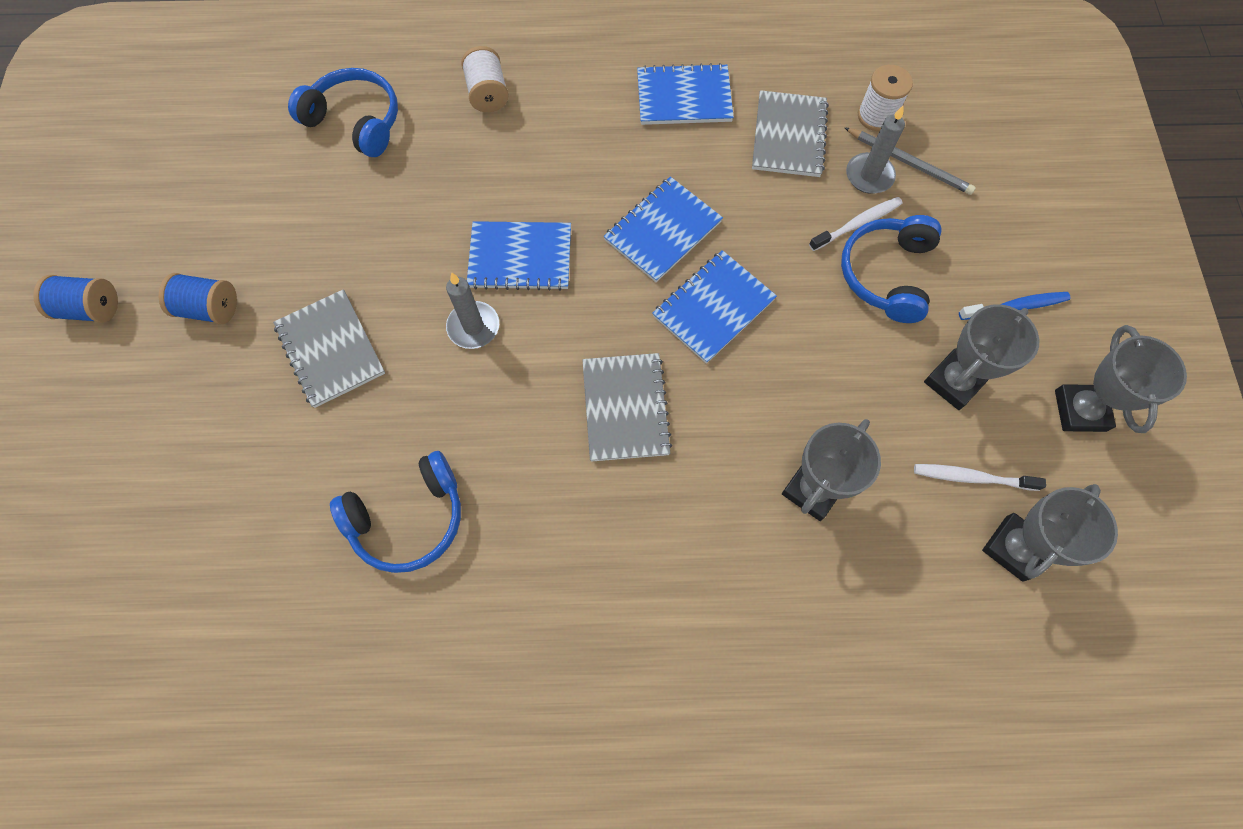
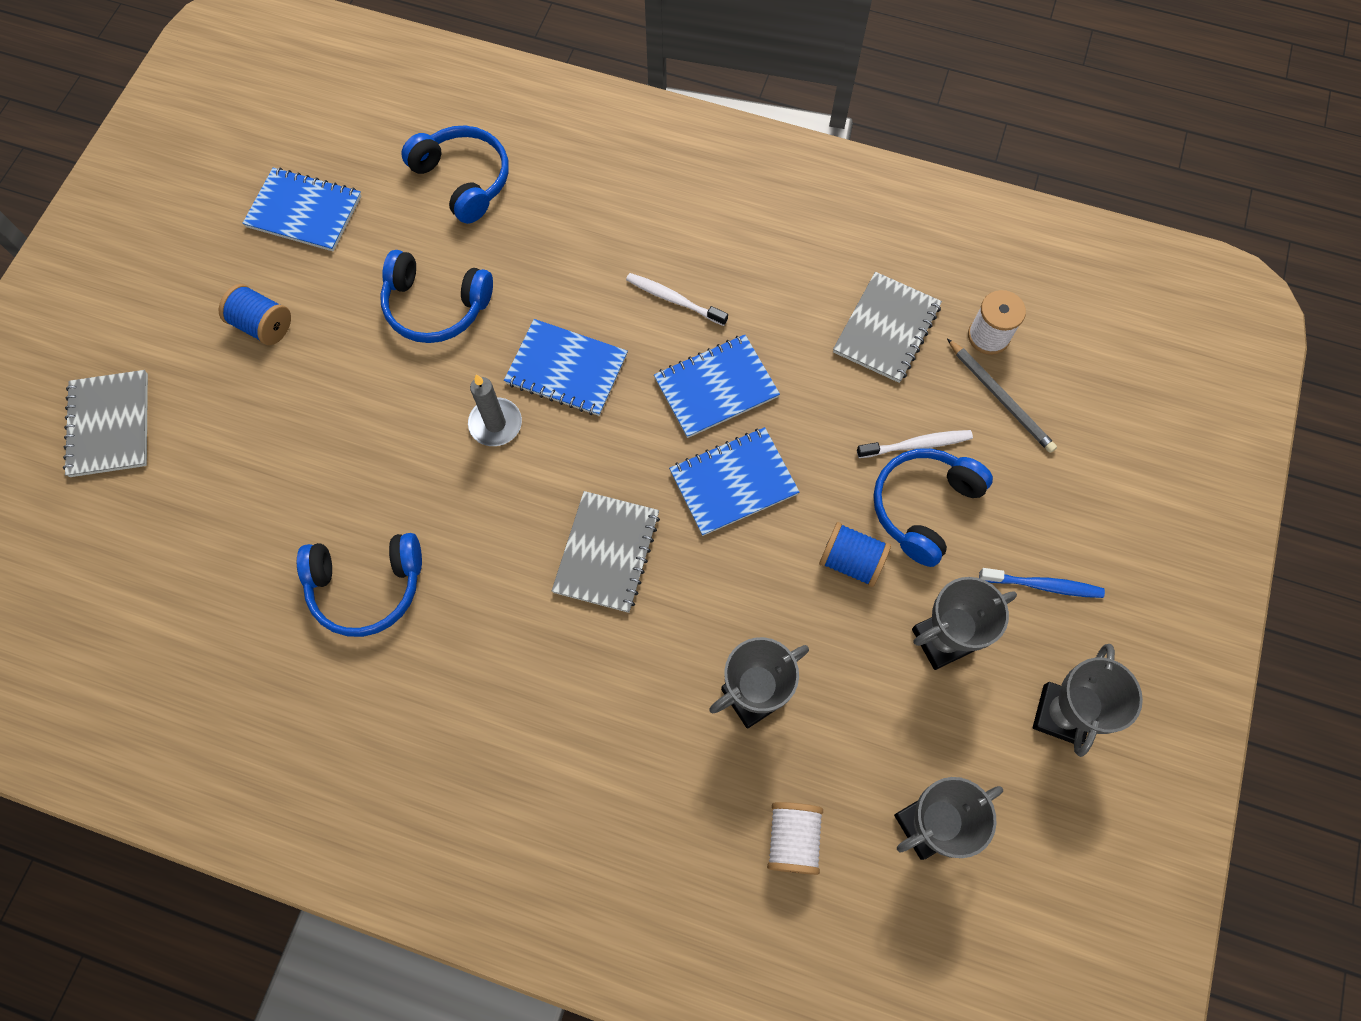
camera: 20 degrees right, 0 degrees up
blue spool [33,275,118,323] -> blue spool moved to [819,522,891,587]
grey notebook [273,289,385,408] -> grey notebook moved to [63,370,148,477]
white spool [461,46,509,112] -> white spool moved to [767,802,823,875]
blue notebook [637,63,734,125] -> blue notebook moved to [242,167,361,252]
grey candle [846,106,905,194] -> none
white toothbrush [914,464,1046,491] -> white toothbrush moved to [626,273,728,326]
none -> blue headphones [380,250,493,343]

